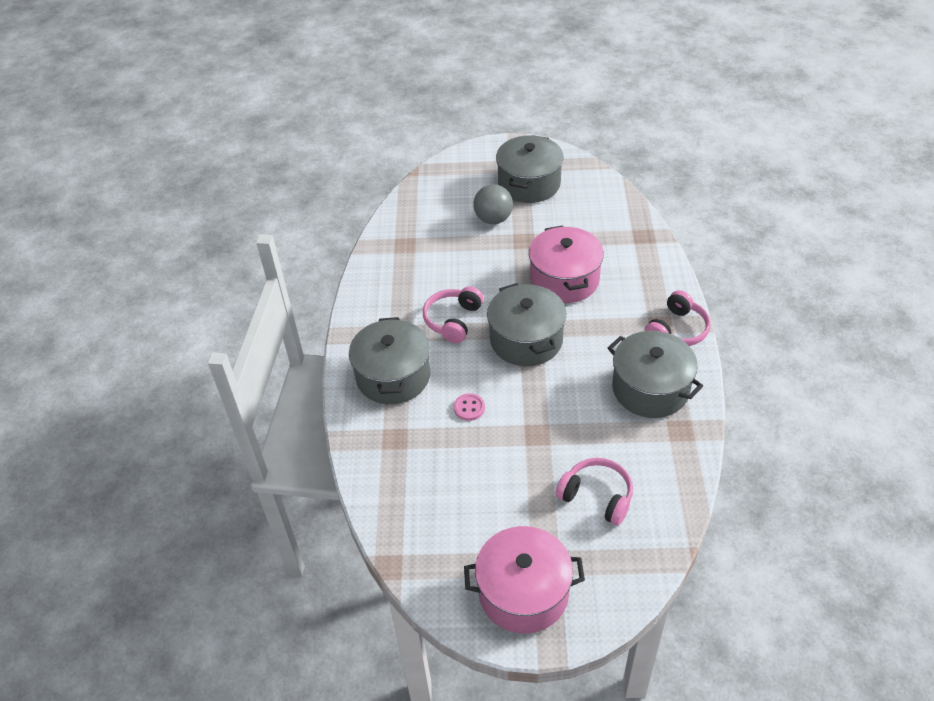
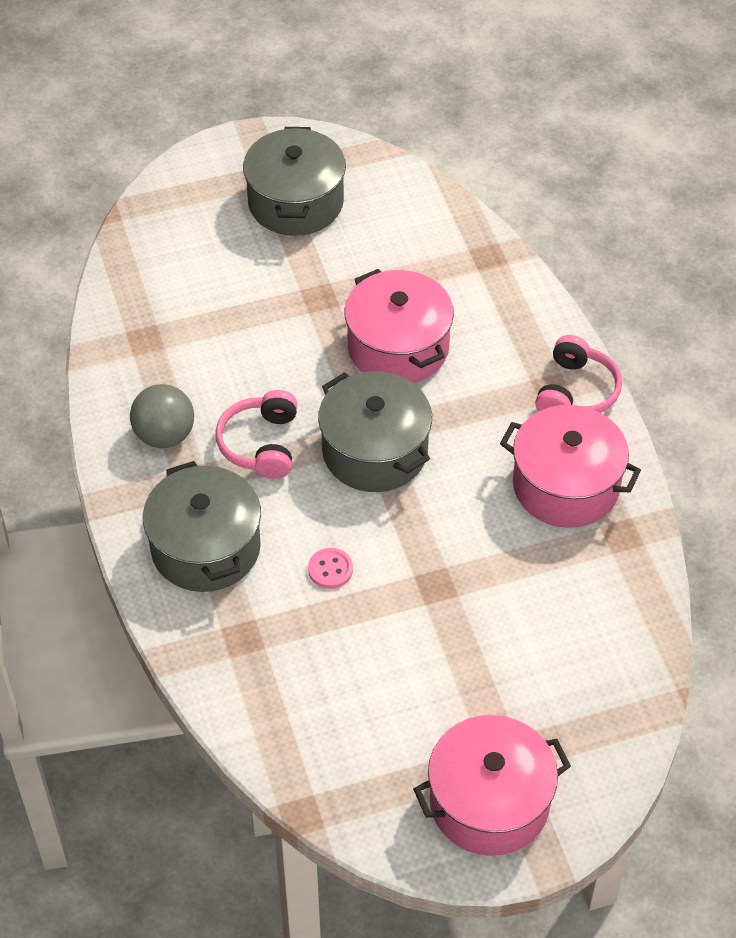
camera: 20 degrees left, 5 degrees up
grey ball [473,184,513,224] -> grey ball moved to [130,384,194,448]
pink headphones [556,458,633,526] -> none
grey pot [608,331,703,418] -> pink pot [500,405,641,528]

